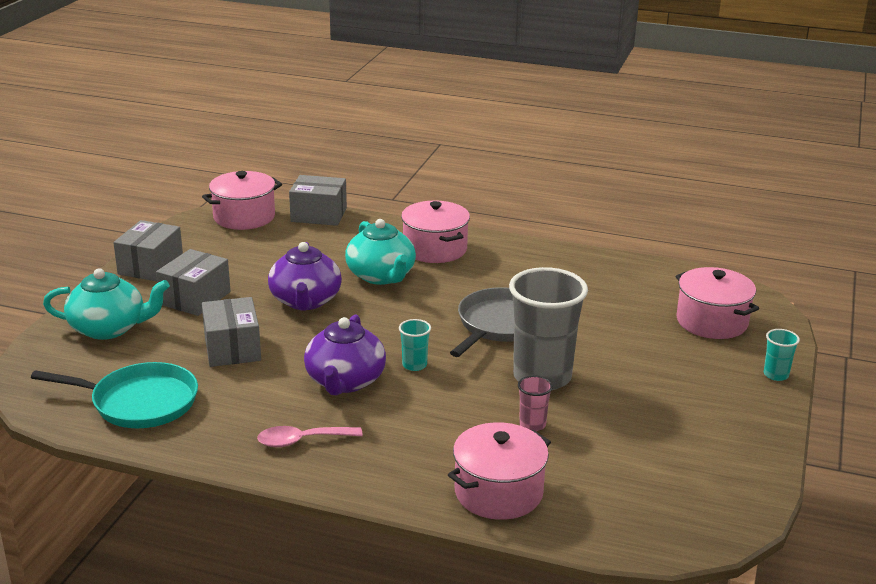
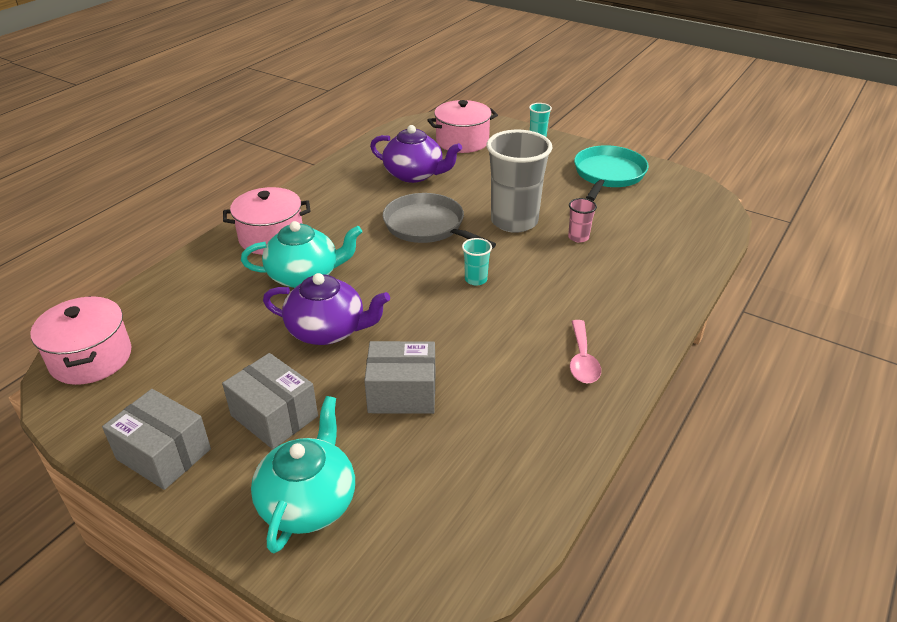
camera: 75 degrees left, 10 degrees up
turquoise pan [31,362,198,428] -> turquoise pan moved to [574,145,649,201]
grey box [289,175,347,226] -> none
purple teapot [304,314,386,395] -> purple teapot moved to [370,125,462,183]
pink pot [448,422,551,520] -> none

